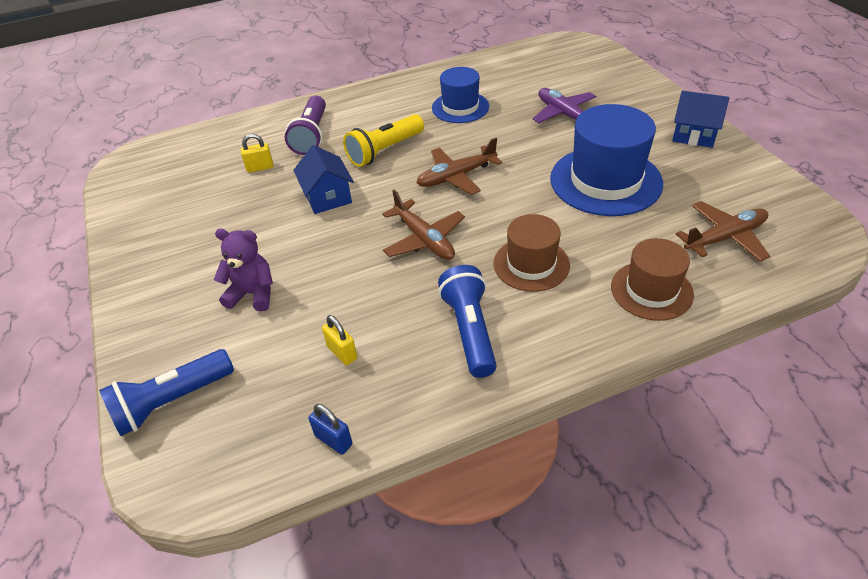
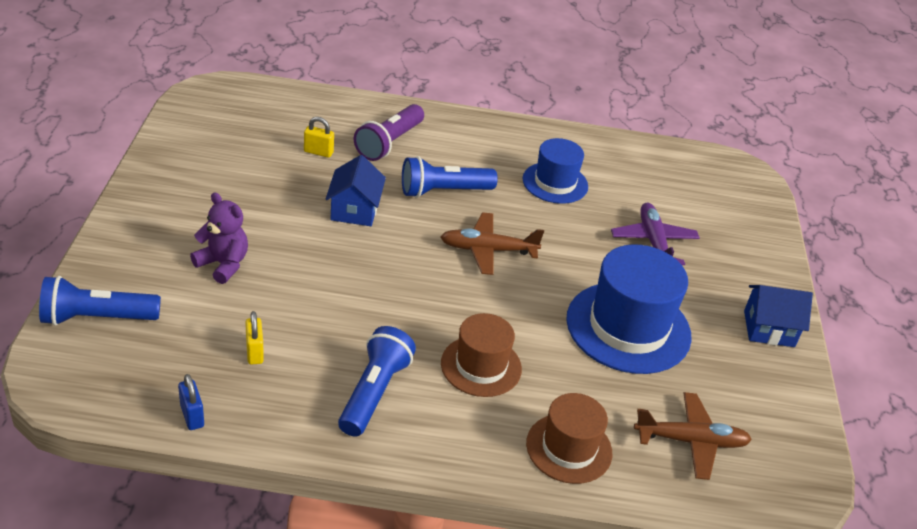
camera: 20 degrees right, 5 degrees down
yellow flashlight [343,114,424,167] -> blue flashlight [402,156,498,198]
brown plane [382,190,465,260] -> none
blue house [672,91,729,148] -> blue house turned 45 degrees counterclockwise [744,285,813,347]

